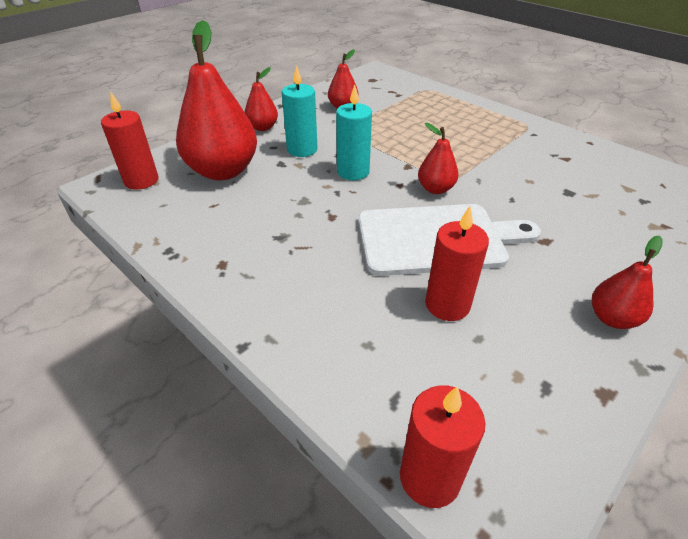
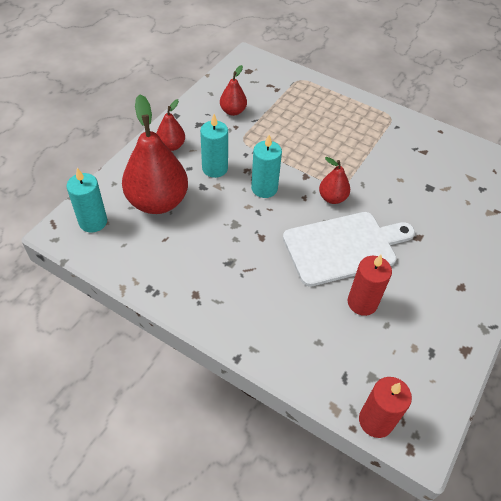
camera: 15 degrees left, 10 degrees up
red candle [101,93,158,190] -> turquoise candle [66,168,107,232]
red pear [592,236,662,329] -> none

